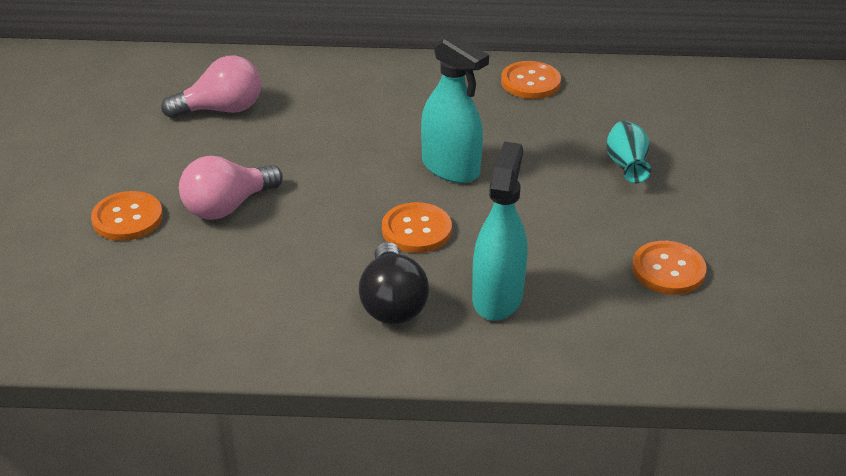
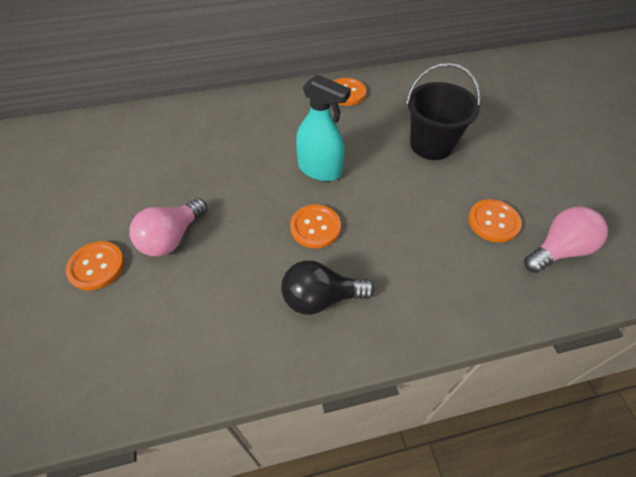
camera: 15 degrees left, 15 degrees up
pink light bulb [161,55,261,118] -> pink light bulb moved to [524,207,608,273]
black light bulb [359,242,429,324] -> black light bulb turned 105 degrees clockwise [281,260,375,315]
turquoise spray bottle [472,142,527,321] -> none
turquoise vase [606,121,651,183] -> black bucket [406,63,481,160]

